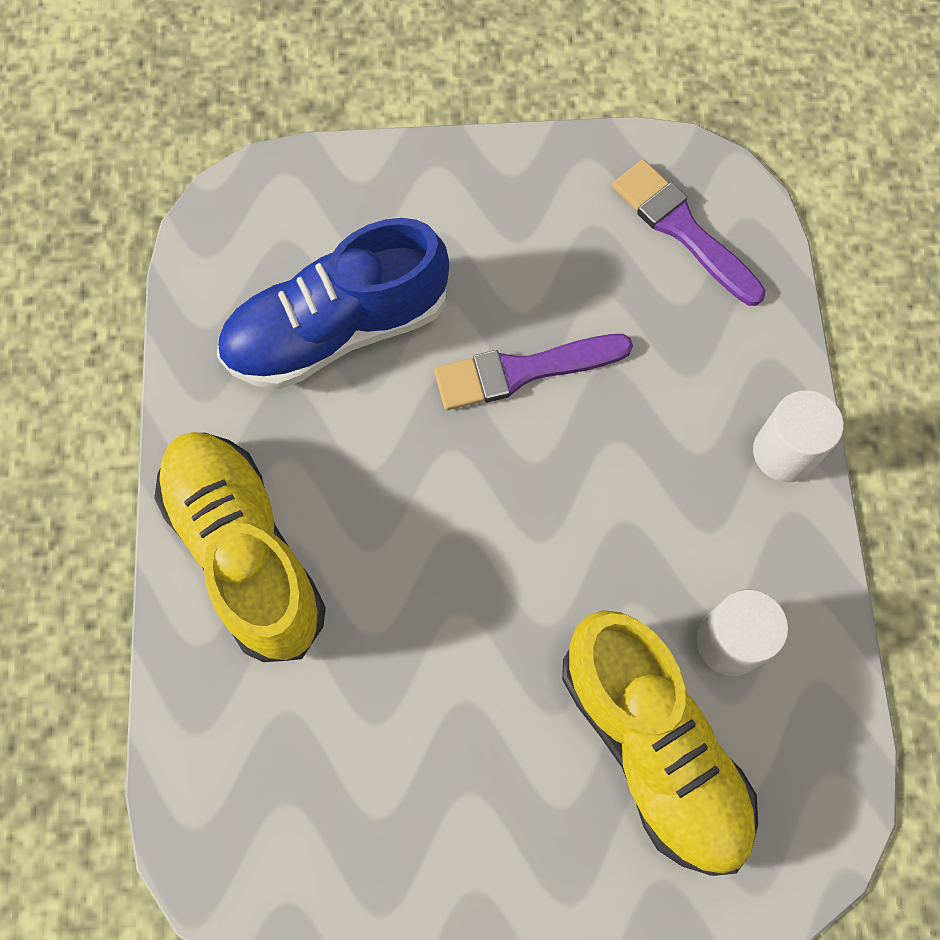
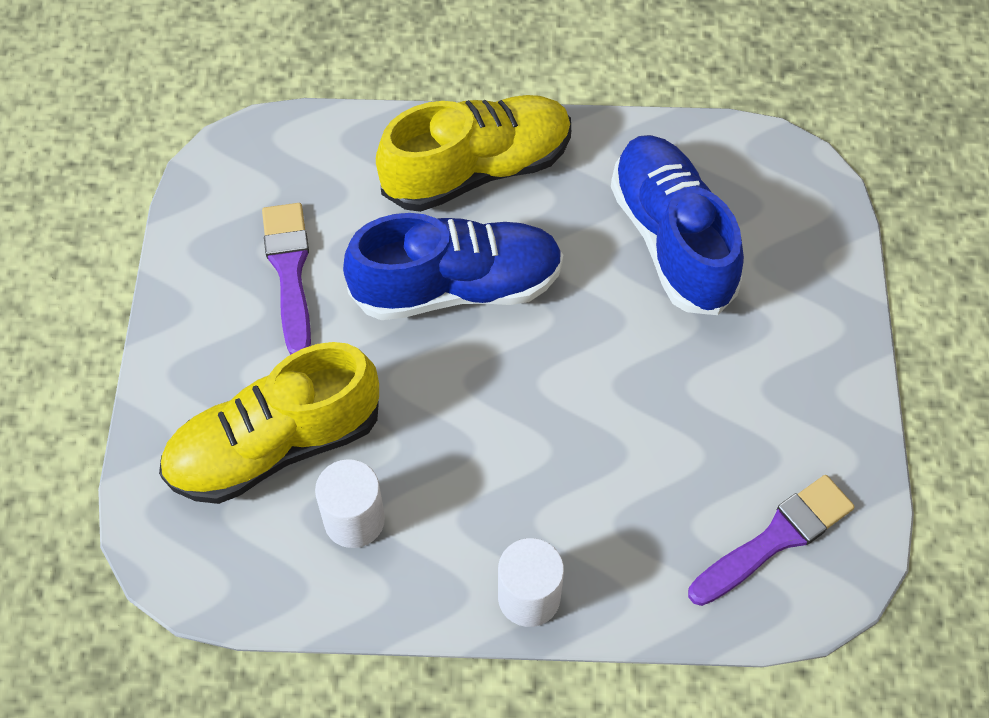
camera: 95 degrees right, 10 degrees down
purple brush [434,334,633,410] -> purple brush moved to [262,203,311,355]
none -> blue shoe [343,213,563,320]

